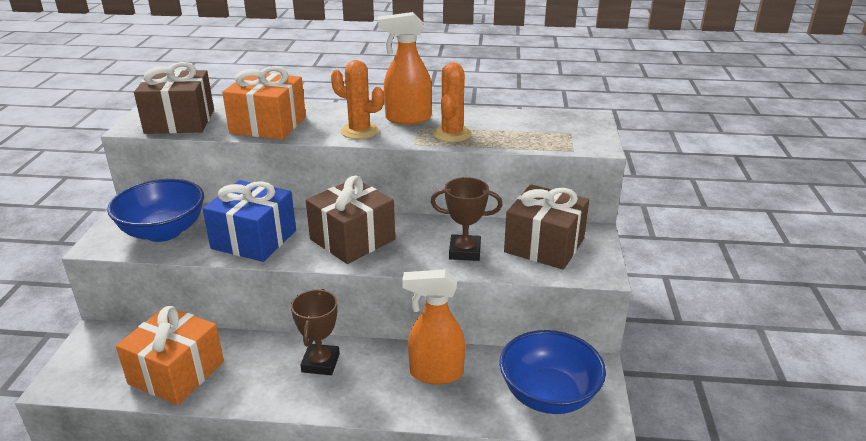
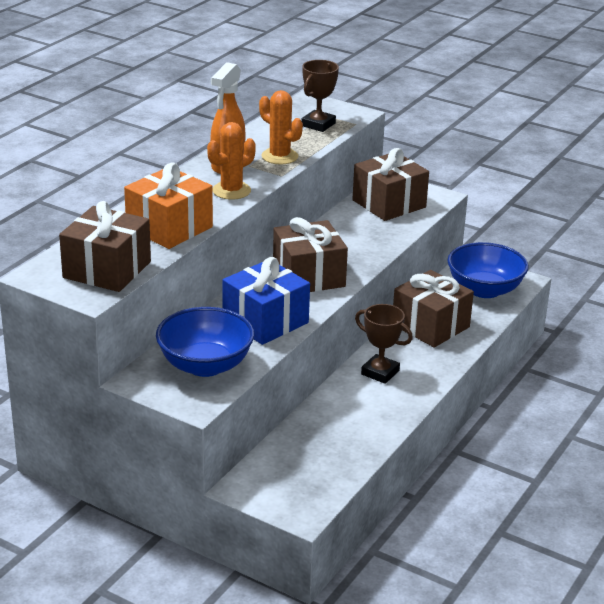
camera: 65 degrees left, 0 degrees up
orange gift [116,306,224,405] -> none
orange spray bottle [402,270,465,385] -> brown gift [393,270,474,348]
brown trophy [431,177,502,261] -> brown trophy moved to [301,60,339,132]

